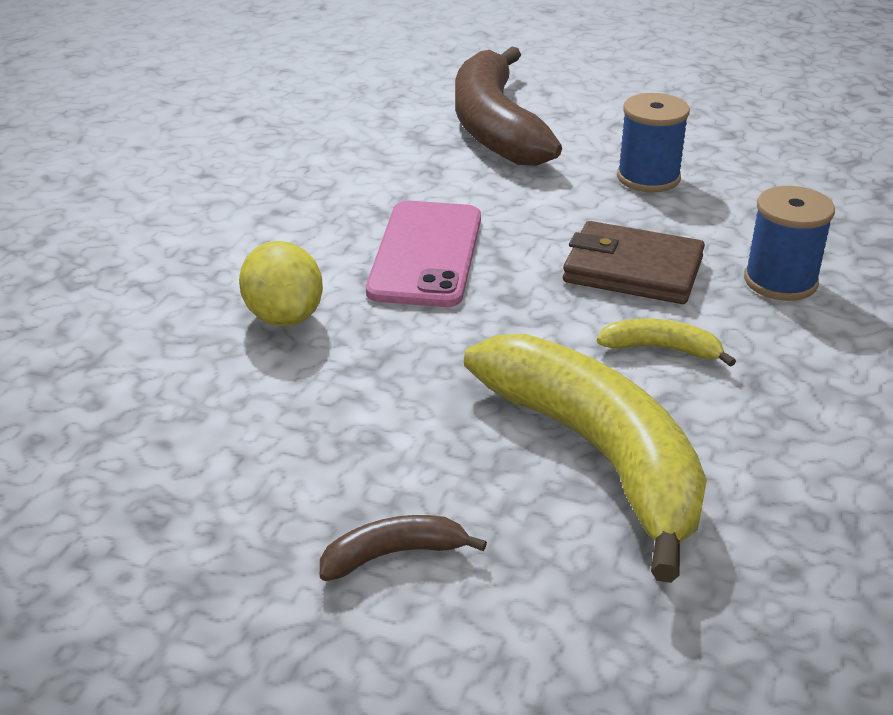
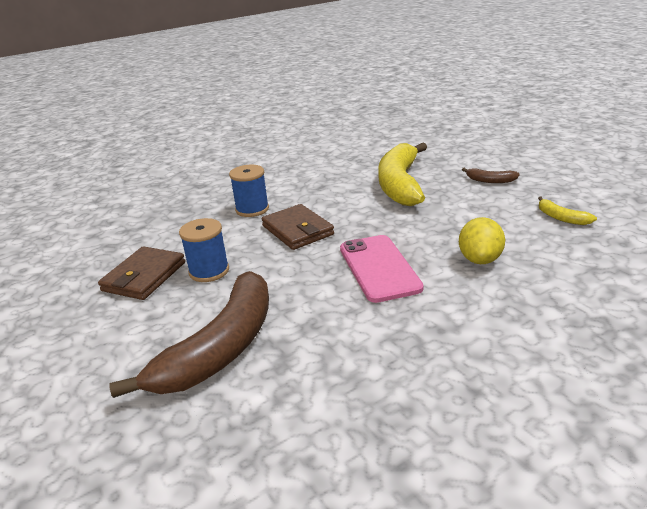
camera: 140 degrees left, 5 degrees down
pink phone [366,201,481,307] -> pink phone turned 60 degrees counterclockwise [340,235,424,303]
yellow banana [597,319,736,367] -> yellow banana moved to [538,197,597,225]
none -> brown wallet [98,246,185,300]

